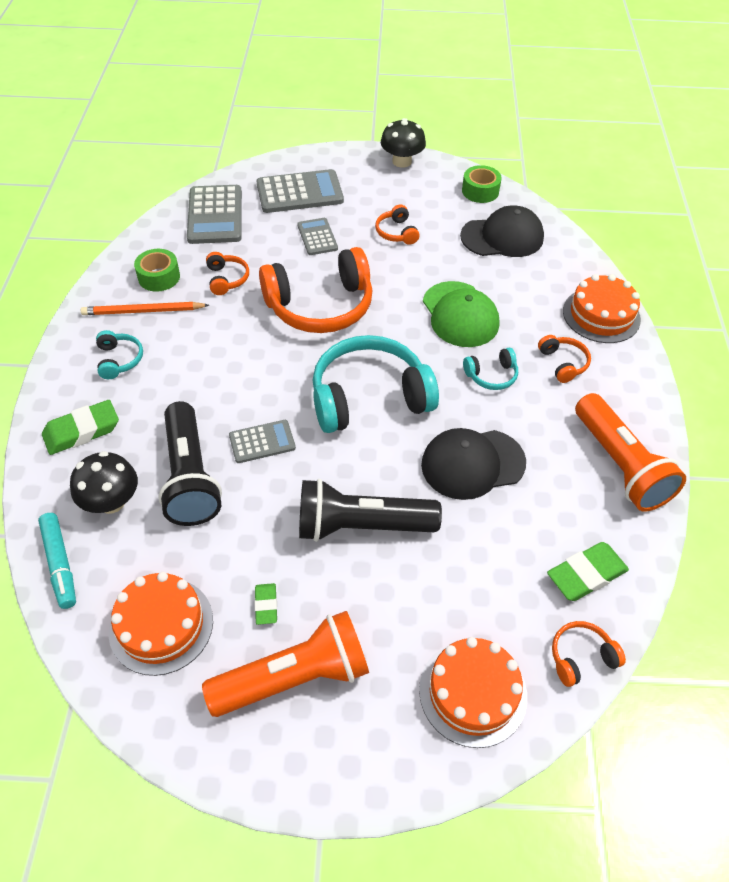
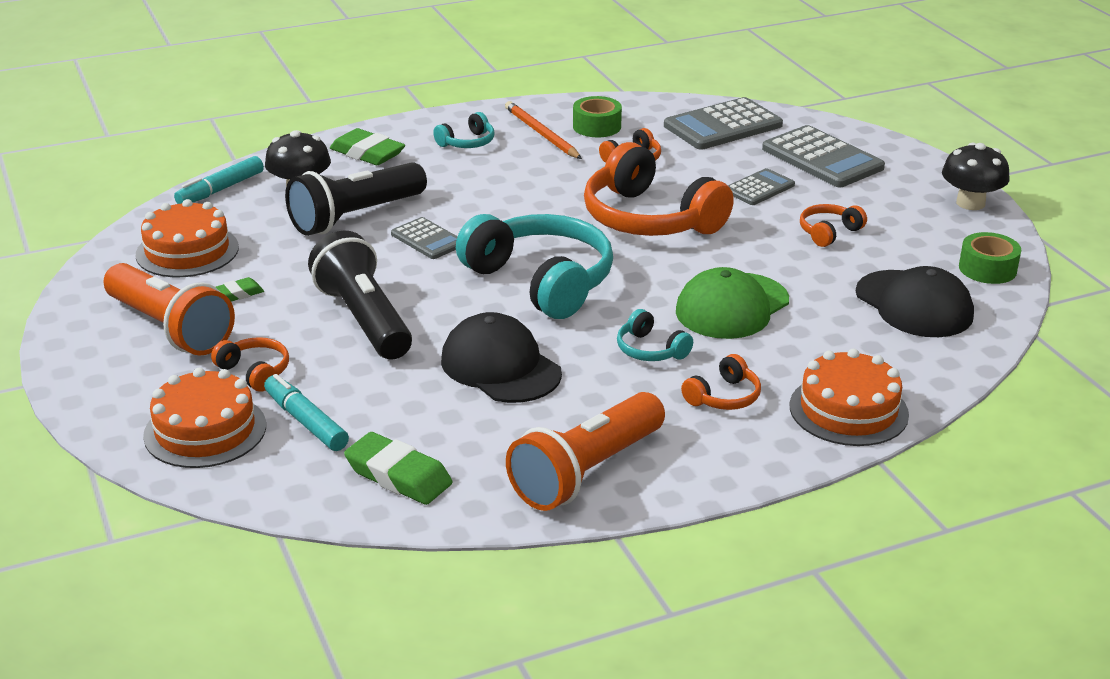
camera: 65 degrees right, 20 degrees down
orange headphones [552,621,626,687] -> orange headphones moved to [211,337,289,392]
none -> turquoise marker [264,374,349,451]

